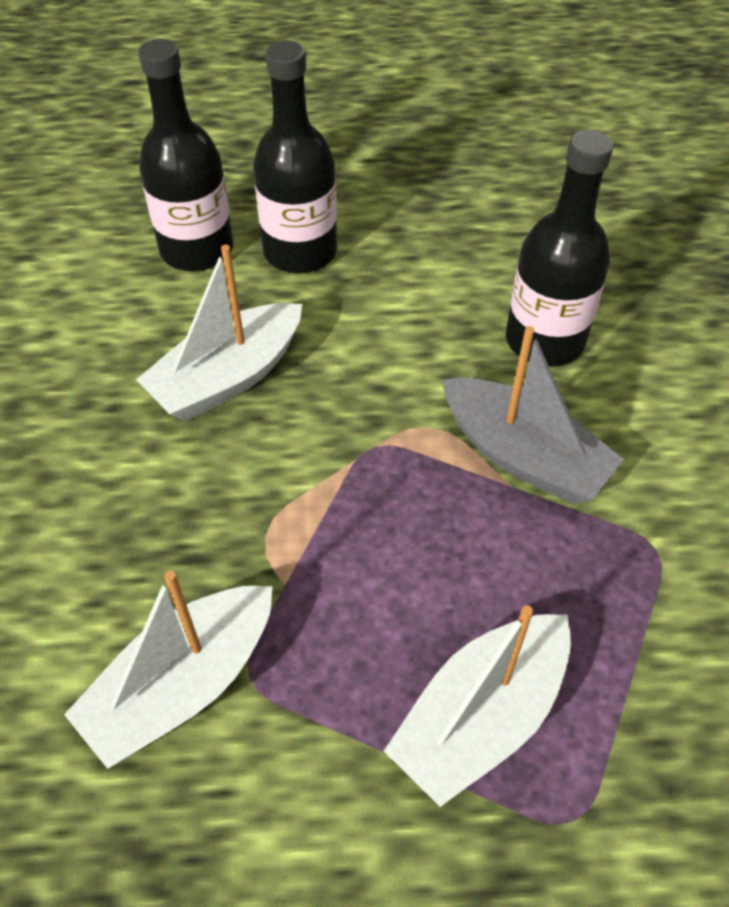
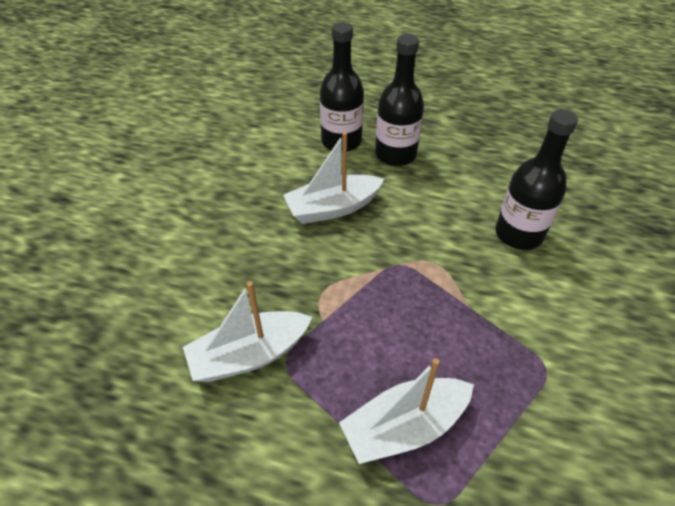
camera: 20 degrees right, 5 degrees down
grey boat [442,326,625,504] -> none

